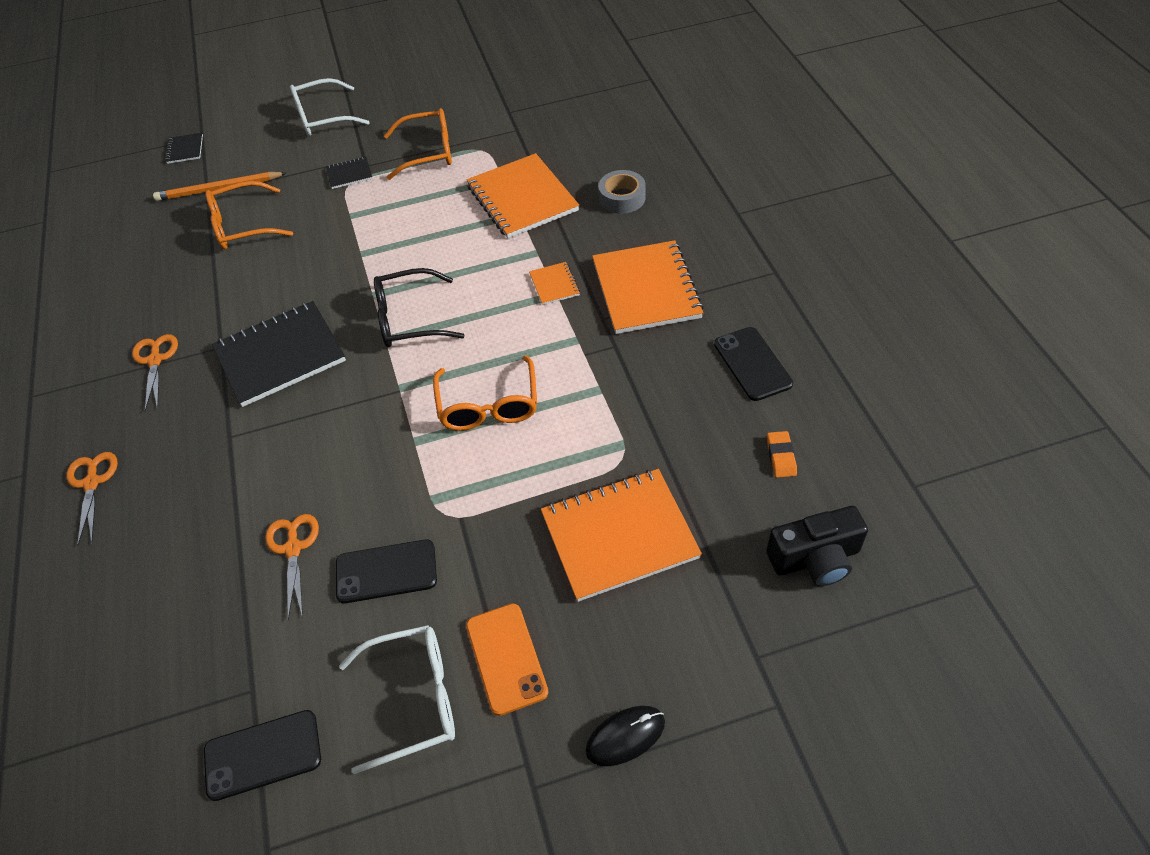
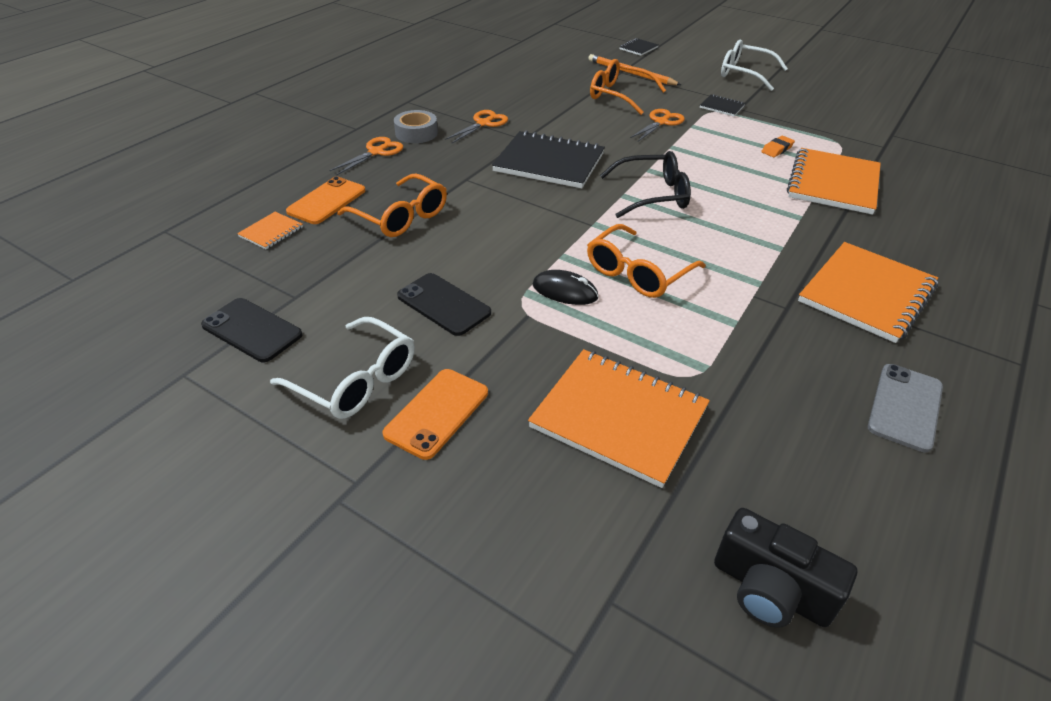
camera: 45 degrees right, 10 degrees down
orange scissors [265,514,319,620] -> orange scissors moved to [630,109,685,141]
black glasses [374,268,465,348] -> black glasses turned 135 degrees clockwise [600,151,691,218]
orange glasses [384,108,452,180] -> orange glasses moved to [337,174,447,237]
orange notebook [529,262,580,305] -> orange notebook moved to [237,212,303,249]
black mouse [585,706,665,766] -> black mouse moved to [532,270,599,305]
grey tape [598,170,646,214] -> grey tape moved to [394,110,438,143]
black phone [714,327,793,401] -> grey phone [868,364,943,452]
orange eraser [767,431,797,478] -> orange eraser moved to [761,136,795,157]
none -> orange phone [286,177,365,224]

